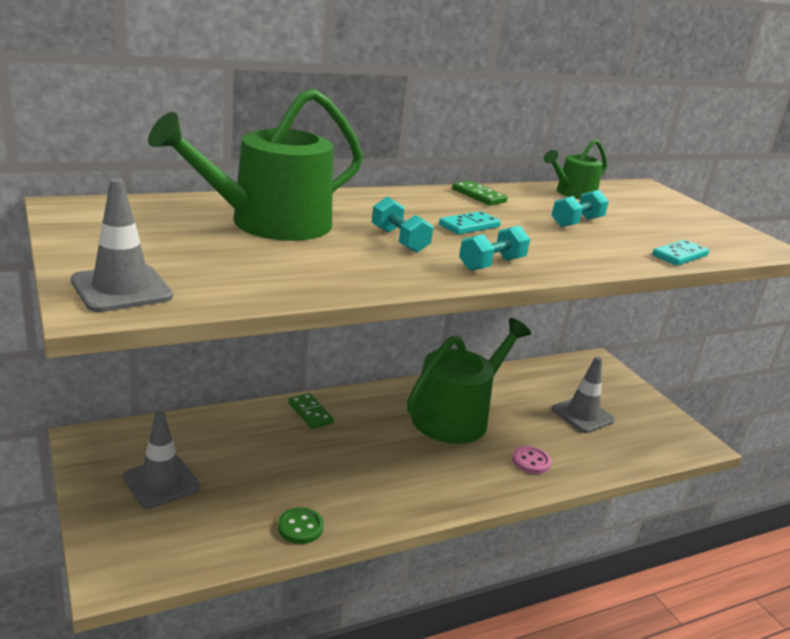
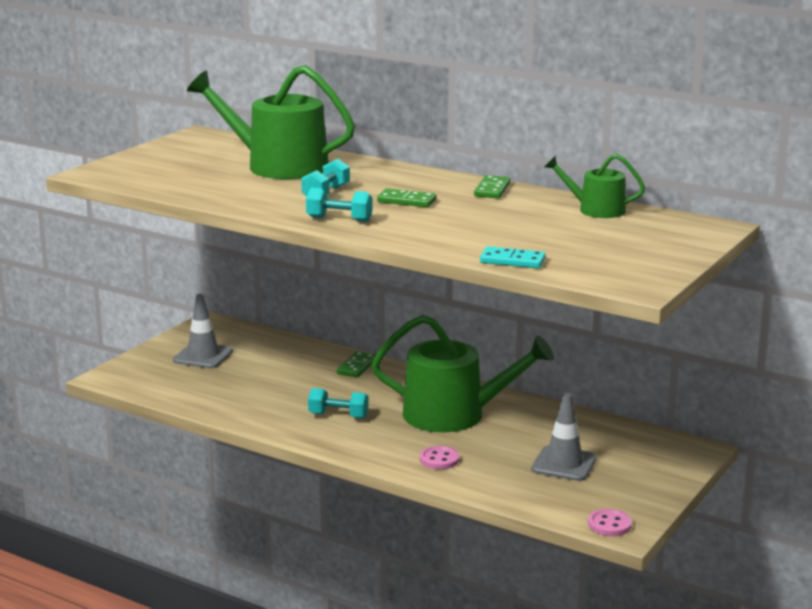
camera: 60 degrees right, 5 degrees down
grey traffic cone [71,178,173,312] -> none
green button [278,507,324,544] -> none
turquoise domino [439,211,501,235] -> green domino [377,188,437,207]
turquoise dumbbell [551,190,609,227] -> turquoise dumbbell moved to [308,388,369,419]
none -> pink button [588,509,632,536]

